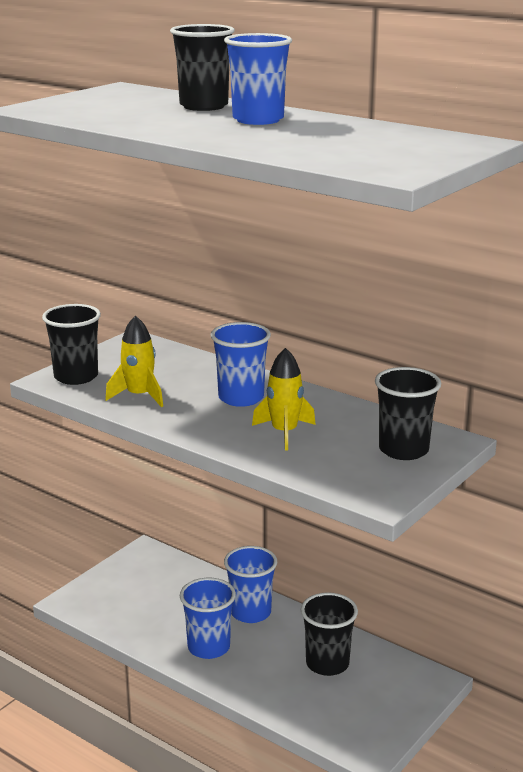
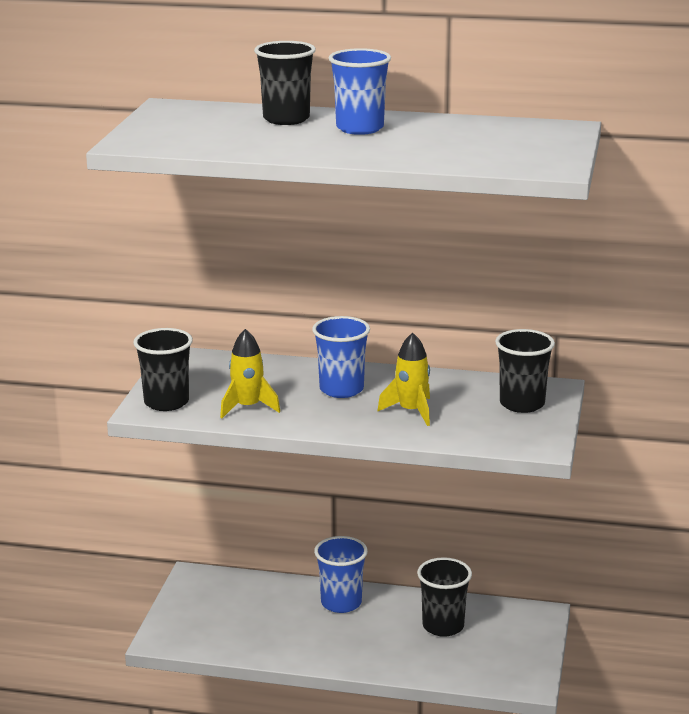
camera: 25 degrees left, 0 degrees up
blue cup [180,578,236,659] -> none

